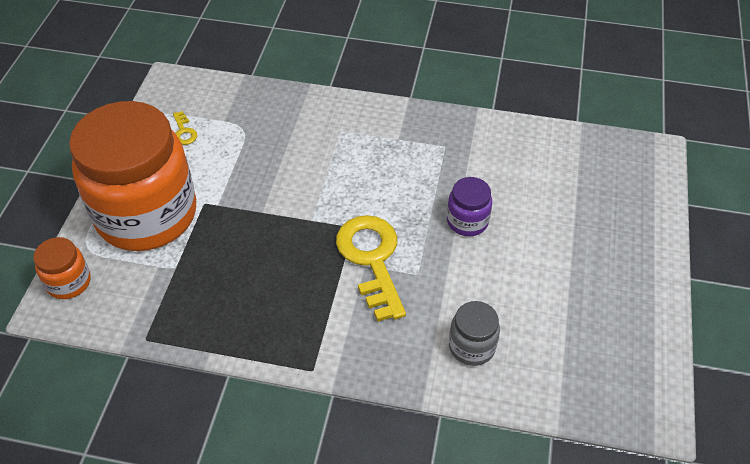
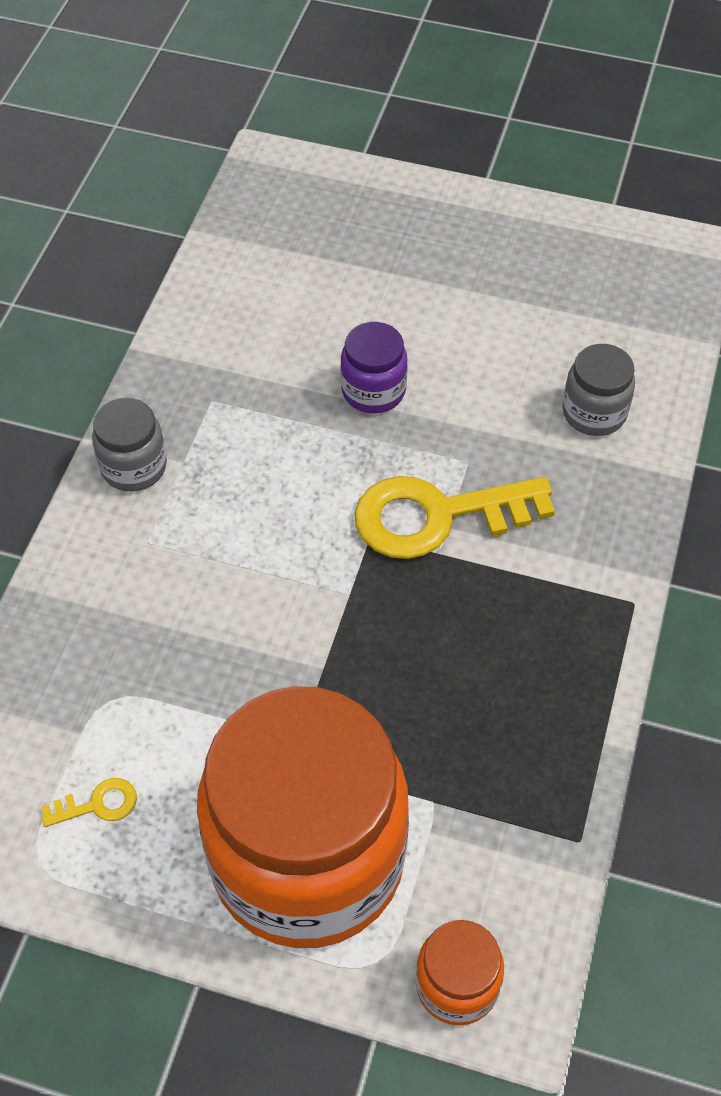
camera: 85 degrees left, 5 degrees up
none -> grey jar [92,398,167,491]

